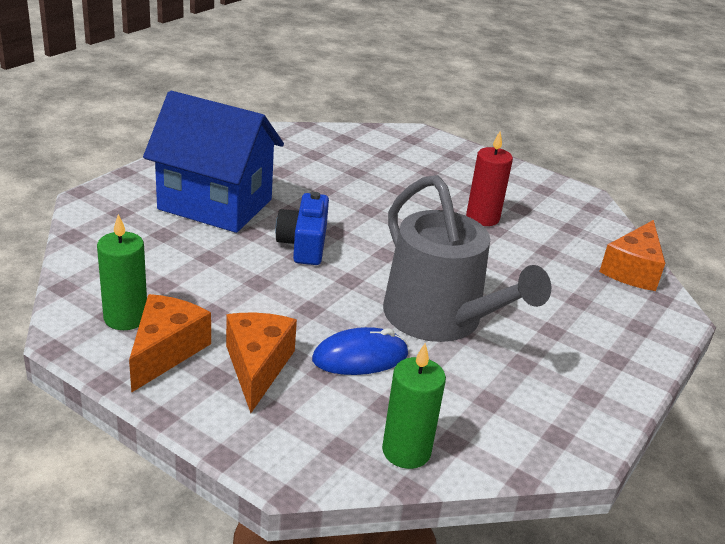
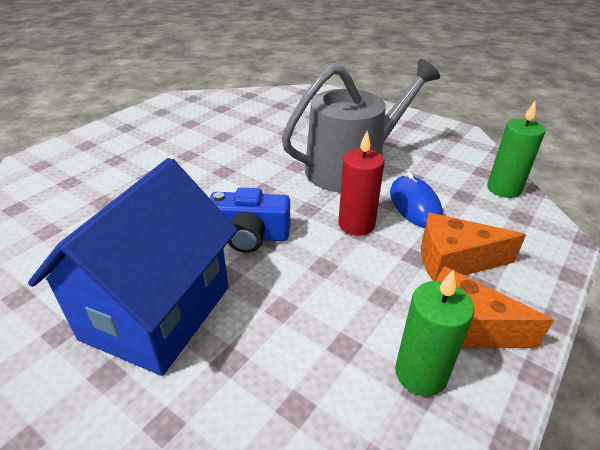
camera: 85 degrees left, 5 degrees up
red candle [466,131,513,226] -> red candle moved to [338,131,384,236]
orange cheese [599,220,665,291] -> none

